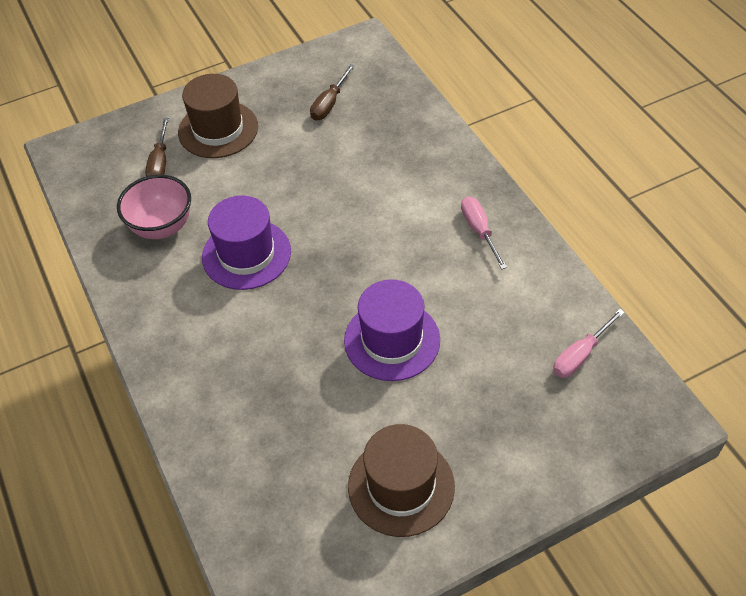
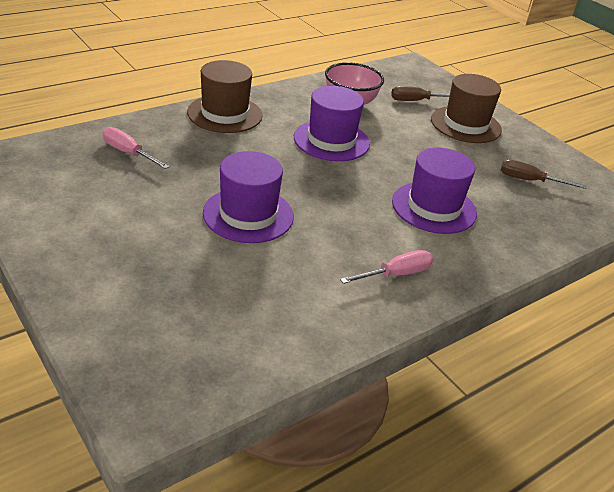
camera: 75 degrees right, 15 degrees down
brown hat [348,424,455,537] -> brown hat moved to [187,60,262,133]
pink screwdriver [553,309,625,378] -> pink screwdriver moved to [103,127,169,169]
none -> purple hat [392,148,477,234]

